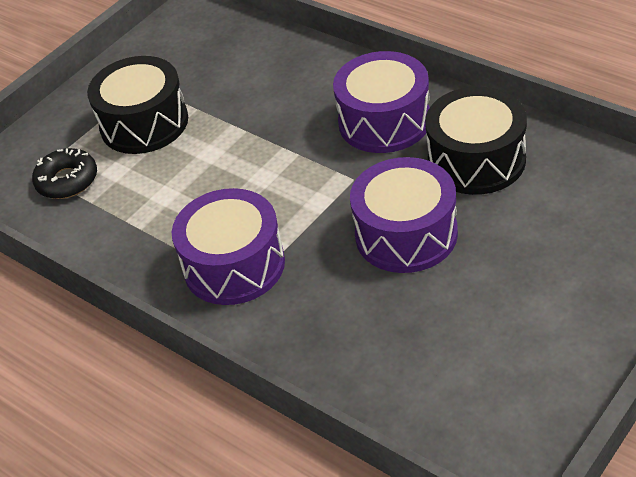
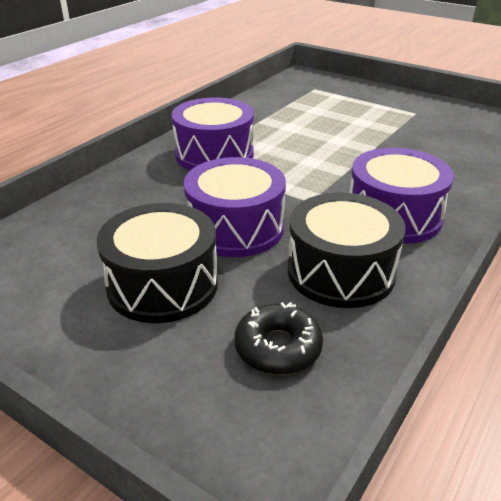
camera: 80 degrees right, 10 degrees down
black donut [32,148,97,199] -> black donut moved to [234,302,323,375]
black drum [87,56,188,154] -> black drum moved to [97,203,218,323]

